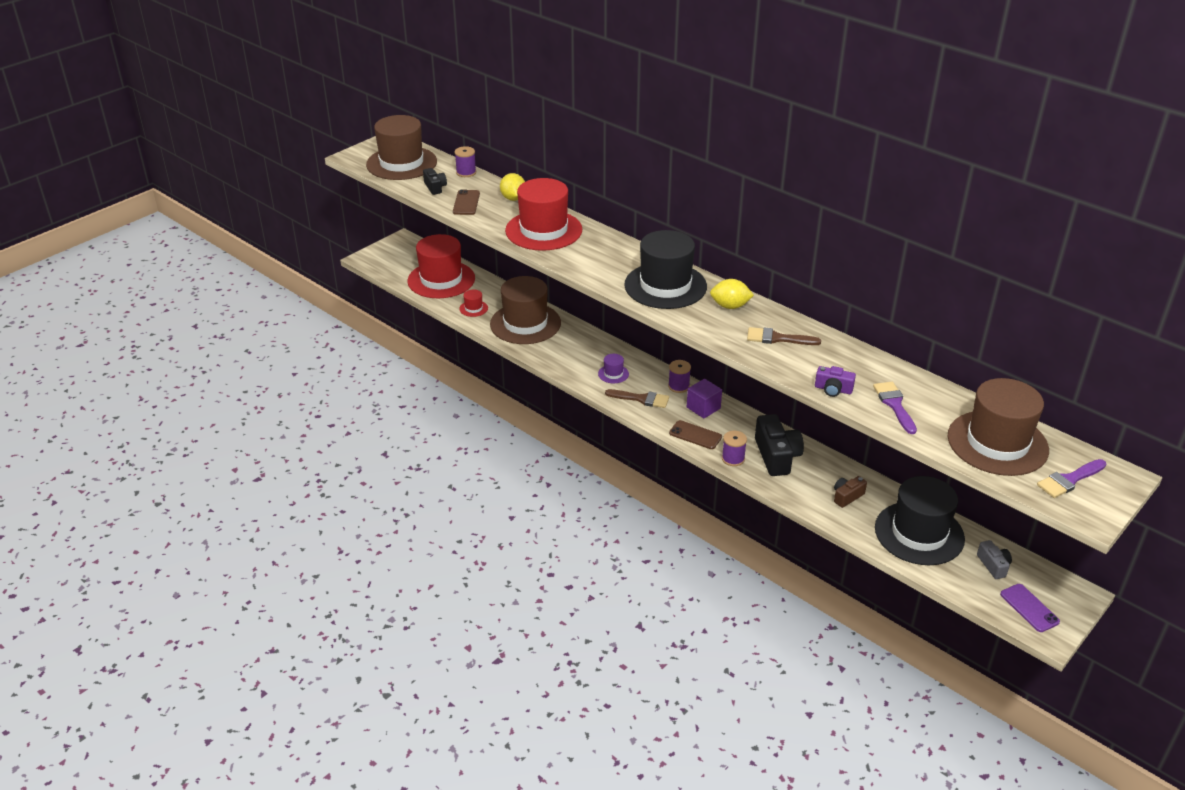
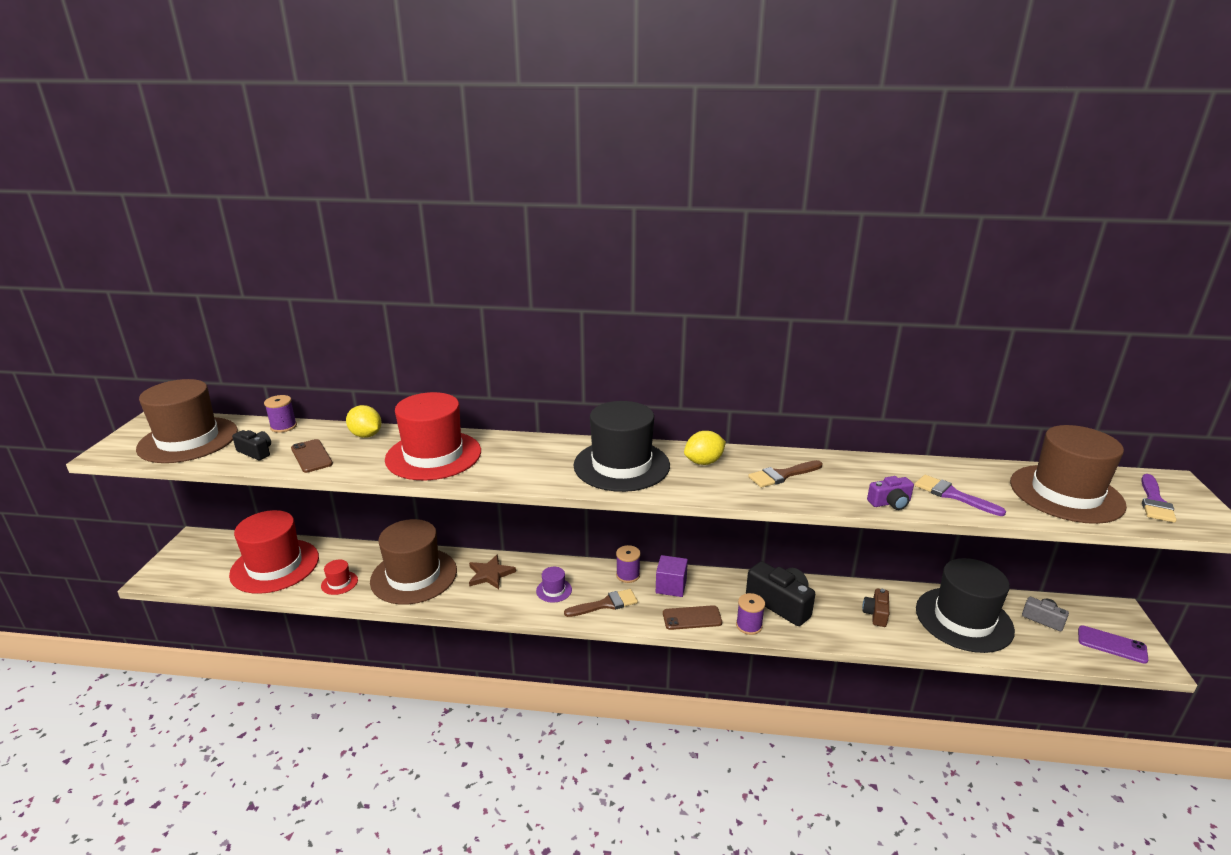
camera: 35 degrees left, 10 degrees down
none -> brown star [469,554,516,589]

